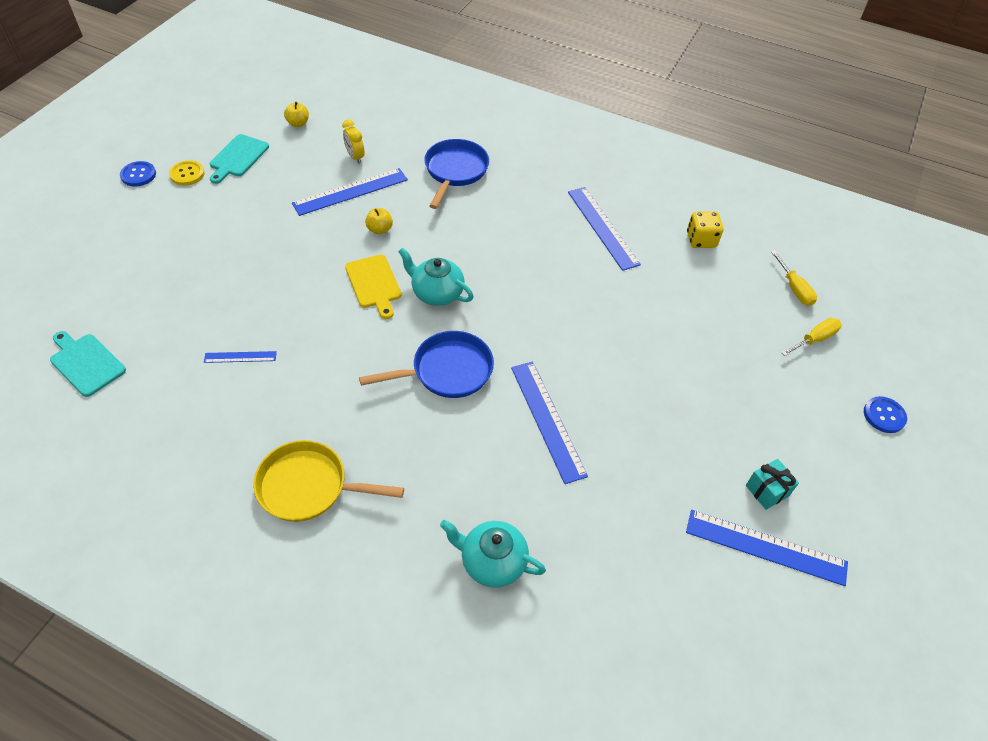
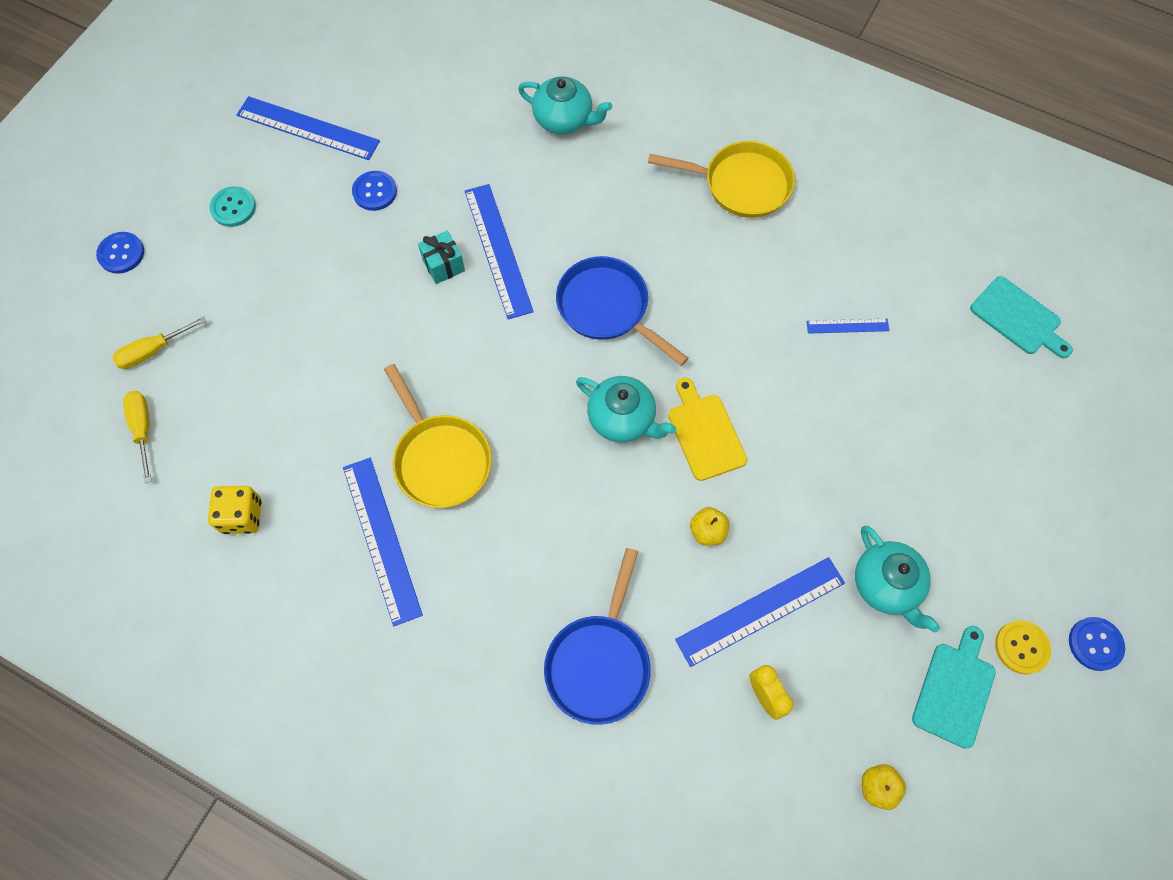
camera: 175 degrees left, 15 degrees up
blue pan [359,331,494,398] -> blue pan turned 60 degrees clockwise [556,256,688,366]
turquoise gift [746,459,799,510] -> turquoise gift moved to [418,231,465,284]
none -> turquoise button [209,186,256,227]
none -> blue button [352,171,397,211]
none -> yellow pan [384,364,492,508]
none -> turquoise teapot [855,526,940,633]

